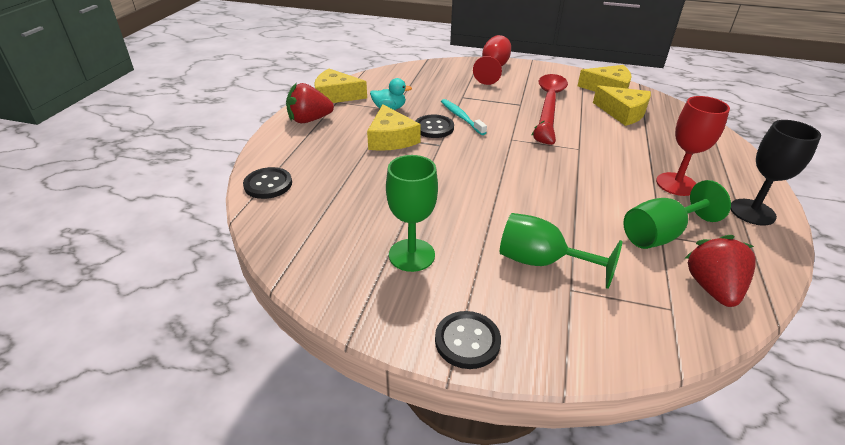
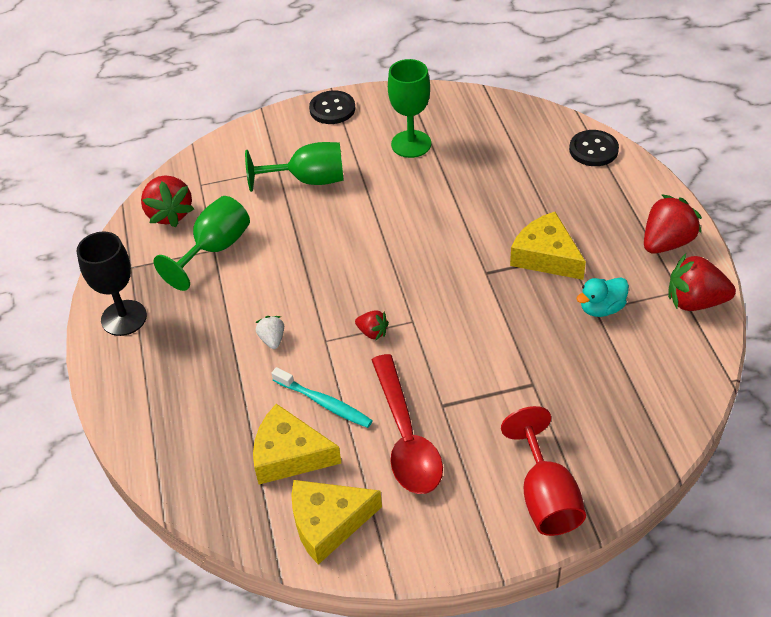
camera: 155 degrees right, 10 degrees up
yellow cheese [314,69,367,103] -> red strawberry [668,253,736,311]
black button [416,114,454,138] -> none
turquoise toothbrush [441,99,487,135] -> turquoise toothbrush moved to [272,367,373,428]
red goblet [656,96,730,196] -> none
none -> white strawberry [255,316,284,349]

